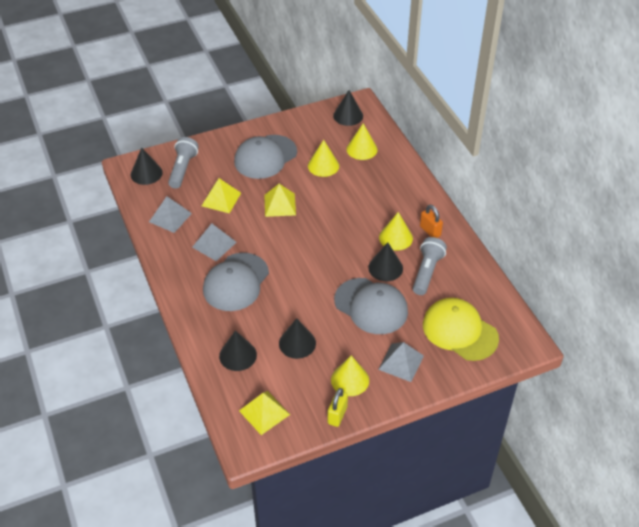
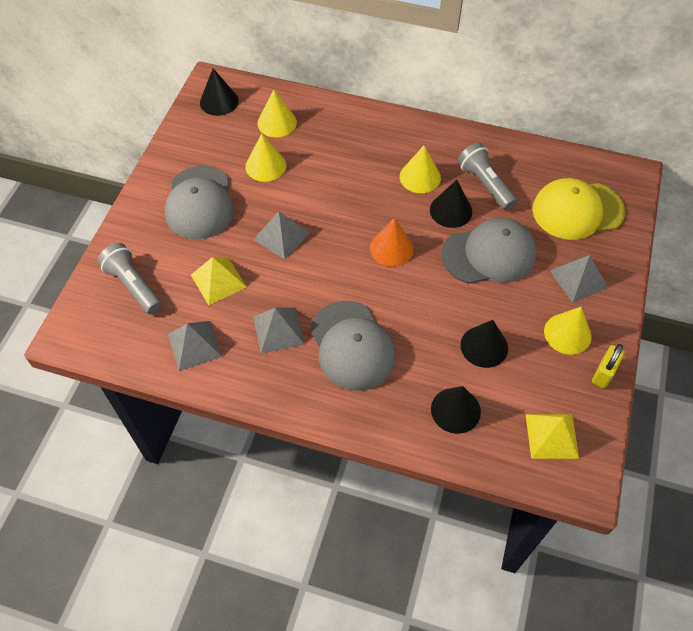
camera: 50 degrees left, 10 degrees up
black cone [131,147,163,185] -> none
yellow pyramid [264,184,296,217] -> grey pyramid [253,211,310,259]
yellow padlock [328,388,348,427] -> yellow padlock turned 60 degrees clockwise [592,344,625,389]
orange padlock [420,204,443,238] -> none
none -> orange cone [370,218,414,267]

